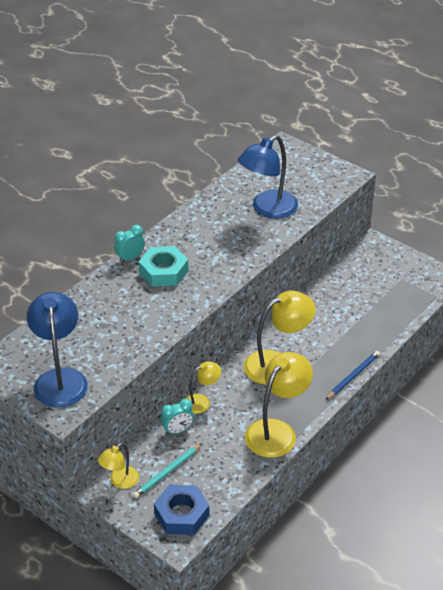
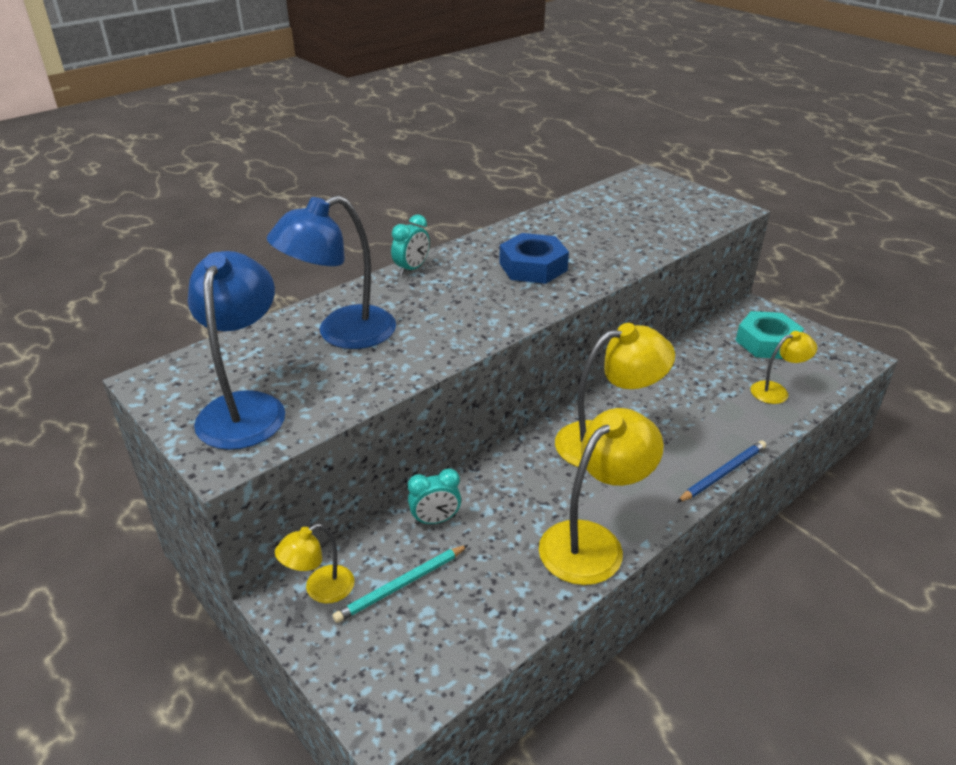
camera: 10 degrees right, 5 degrees down
turquoise clock [114,225,145,263] -> turquoise clock turned 150 degrees clockwise [391,215,430,275]
turquoise nut [139,246,188,287] -> turquoise nut moved to [735,311,804,359]
blue nut [154,485,209,535] -> blue nut moved to [499,233,569,284]
yellow lamp [186,361,221,414] -> yellow lamp moved to [750,331,817,404]
blue lamp [238,135,298,219] -> blue lamp moved to [267,195,396,349]

